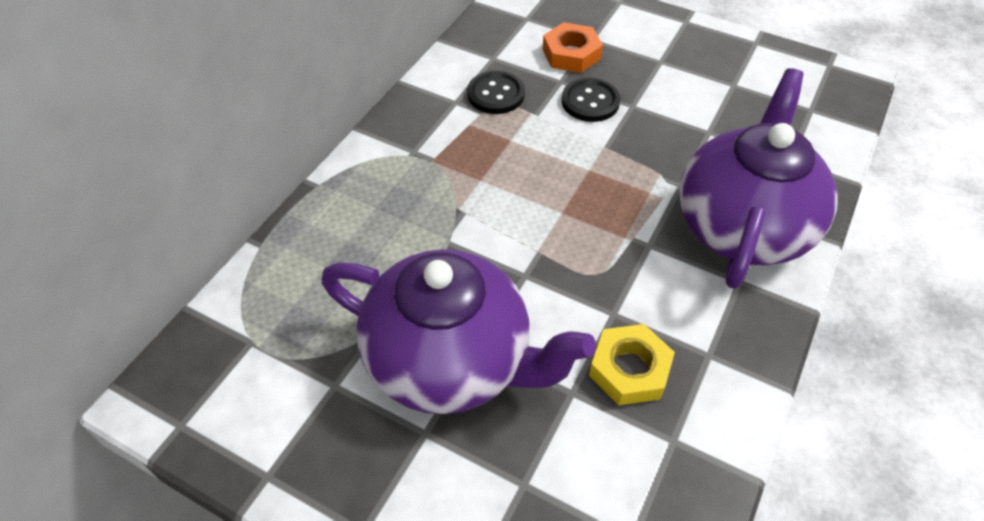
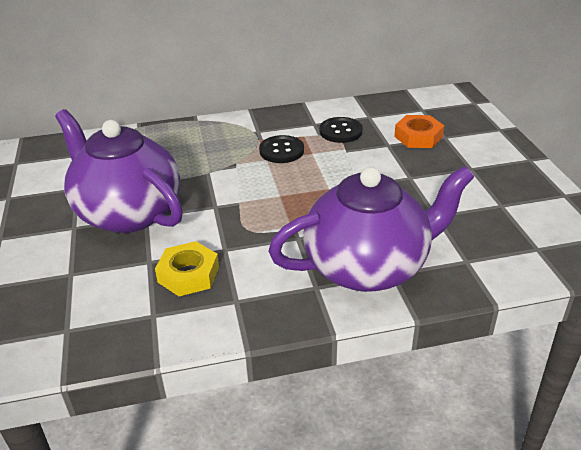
camera: 50 degrees right, 15 degrees down
purple teapot [322,249,596,414] -> purple teapot turned 150 degrees clockwise [55,109,183,233]
black button [562,78,620,122] -> black button moved to [259,135,304,163]

